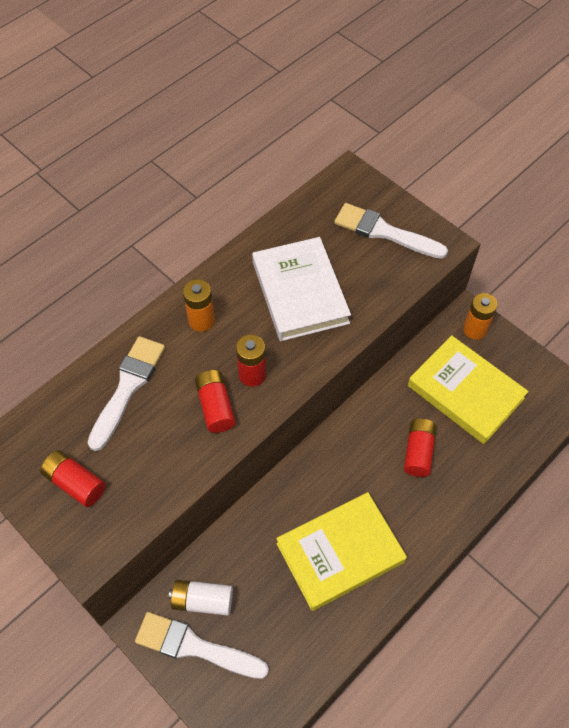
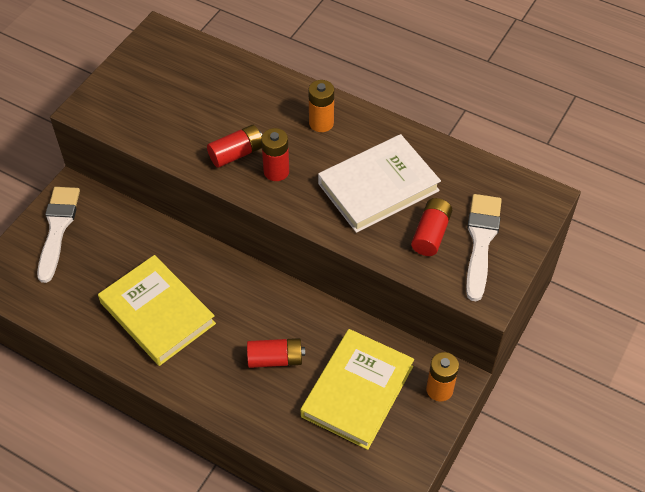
camera: 75 degrees right, 5 degrees down
red battery [40,450,106,507] -> red battery moved to [411,198,452,256]
white brush [87,336,165,451] -> none
white battery [169,580,233,615] -> none

